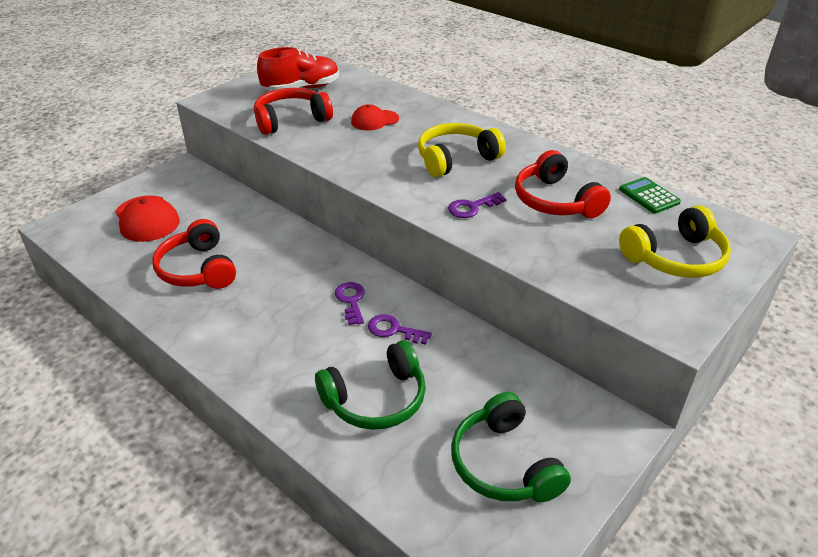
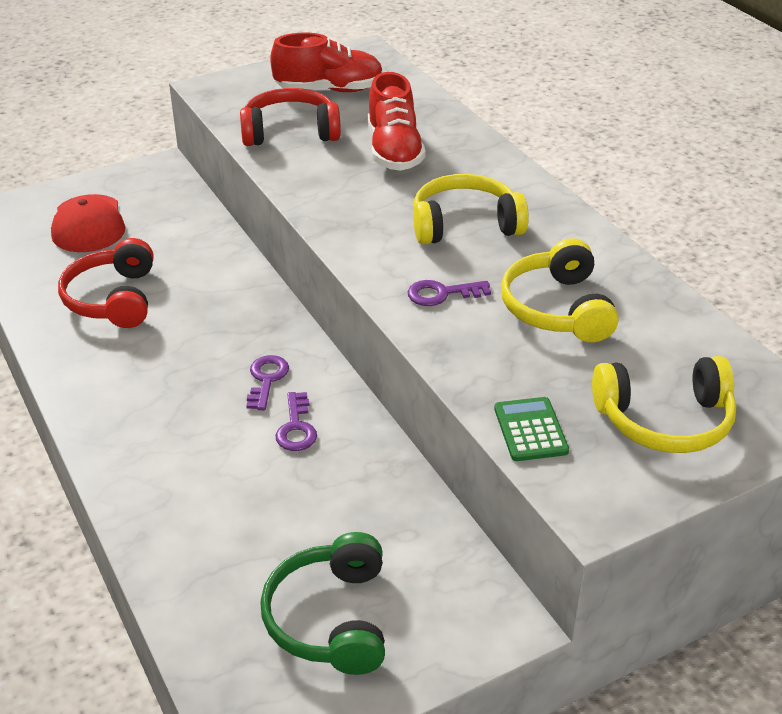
camera: 20 degrees right, 0 degrees up
green headphones [315,340,426,430] -> none
red cap [351,104,399,130] -> red shoe [368,72,426,171]
purple key [368,314,432,345] -> purple key turned 135 degrees counterclockwise [275,392,317,451]
red headphones [515,150,611,218] -> yellow headphones [501,238,619,342]
green calculator [619,177,681,213] -> green calculator moved to [494,397,569,461]

